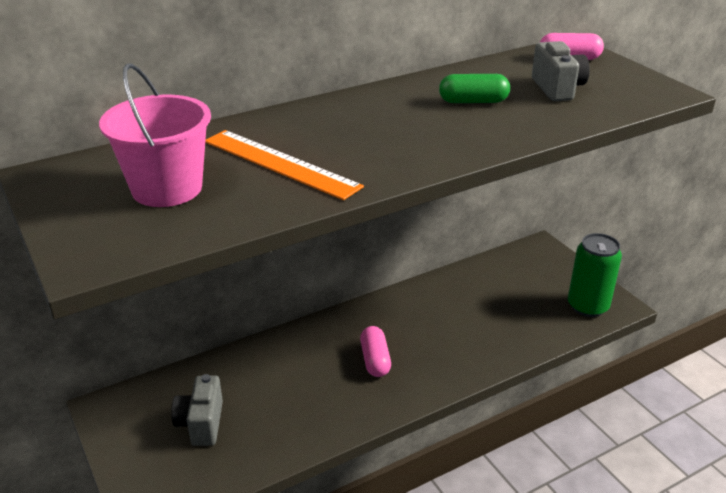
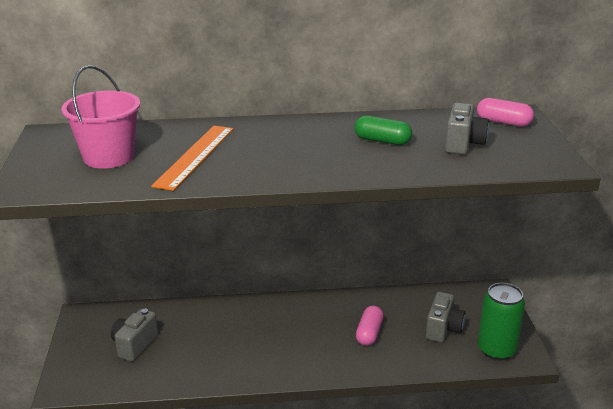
camera: 25 degrees right, 5 degrees down
orange ruler [205,130,364,200] -> orange ruler turned 45 degrees clockwise [151,126,233,191]
pink capsule [360,326,391,377] -> pink capsule moved to [356,306,384,346]
none -> grey camera [426,292,465,343]

